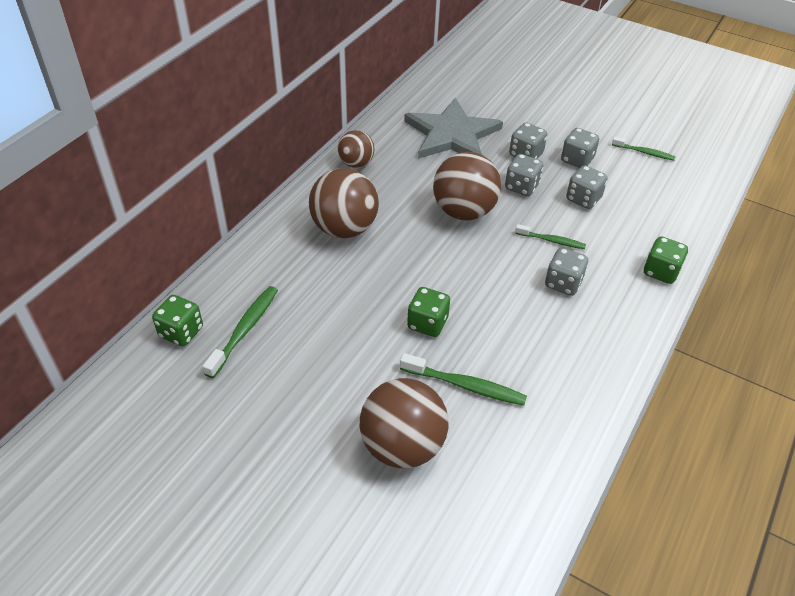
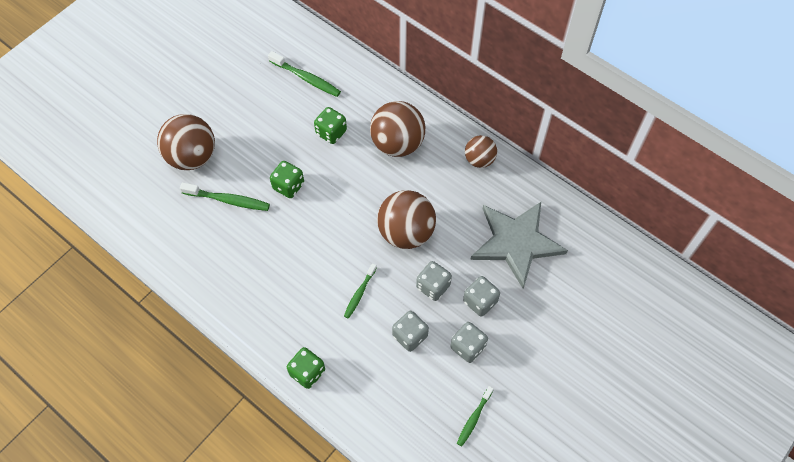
camera: 100 degrees right, 15 degrees up
green dice [152,295,203,346] -> green dice moved to [314,107,347,144]
green toothbrush [400,353,527,406] -> green toothbrush turned 105 degrees counterclockwise [180,182,270,211]
grey dice [545,248,589,296] -> none

